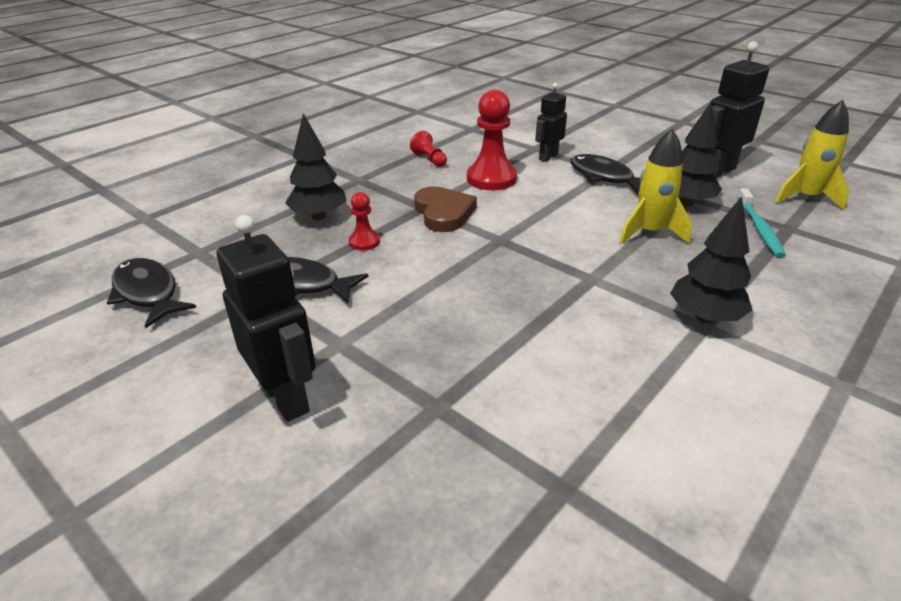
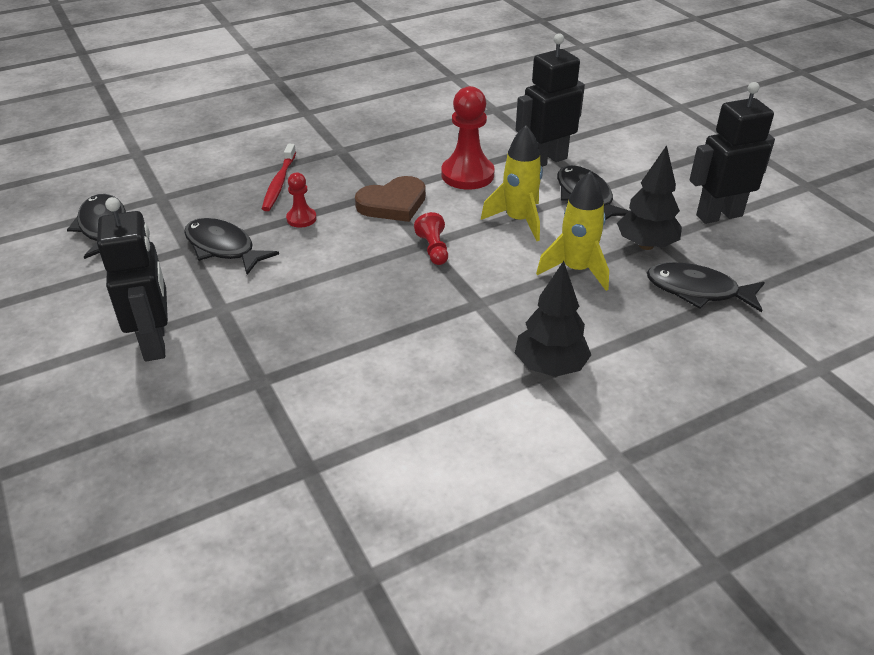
camera: 20 degrees right, 5 degrees up
black tree [285,113,346,220] -> red toothbrush [262,144,296,211]
red pawn [410,131,447,167] -> red pawn moved to [414,212,448,265]
brown heart [414,186,477,232] -> brown heart turned 60 degrees clockwise [355,176,426,222]
black robot [535,83,567,162] -> black robot [516,33,585,167], size x1.60
turquoise toothbrush [737,188,786,257] -> black fish [647,262,765,312]
yellow rocket [775,100,849,210] -> yellow rocket moved to [481,125,543,241]

